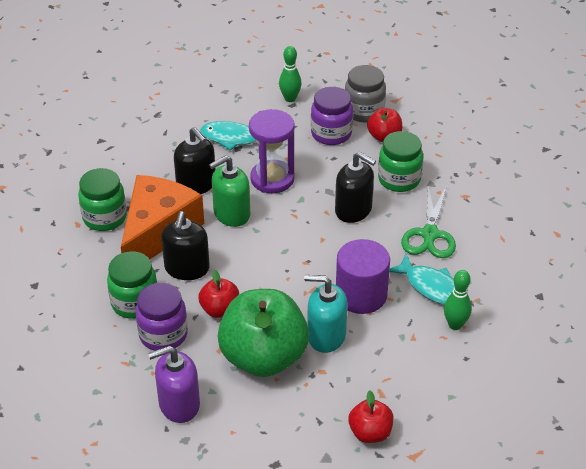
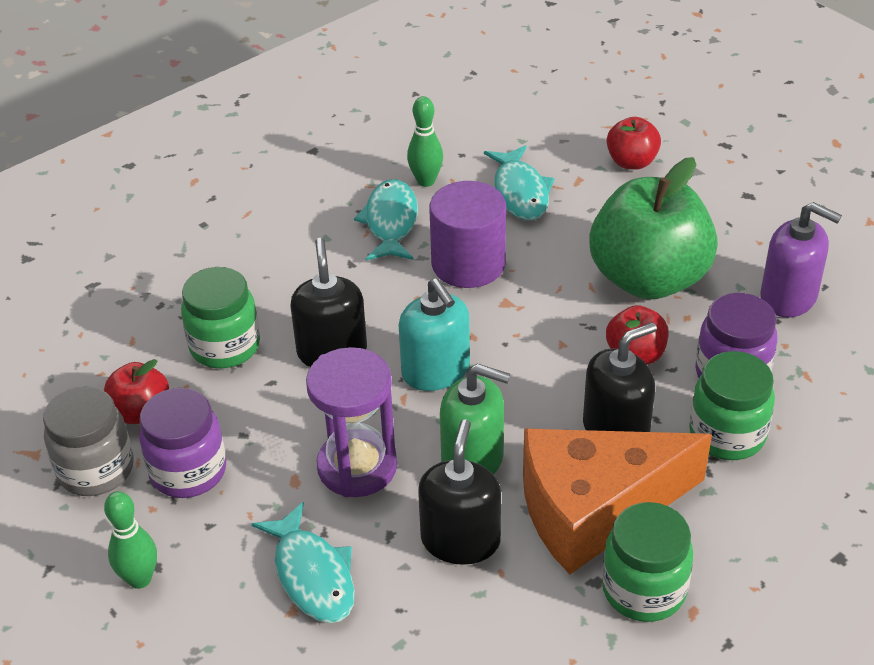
camera: 130 degrees left, 0 degrees up
turquoise soap dispenser [304,275,348,353] -> turquoise soap dispenser moved to [399,278,470,391]
green scissors [401,186,456,258] -> none
none -> turquoise fish [484,145,554,220]

